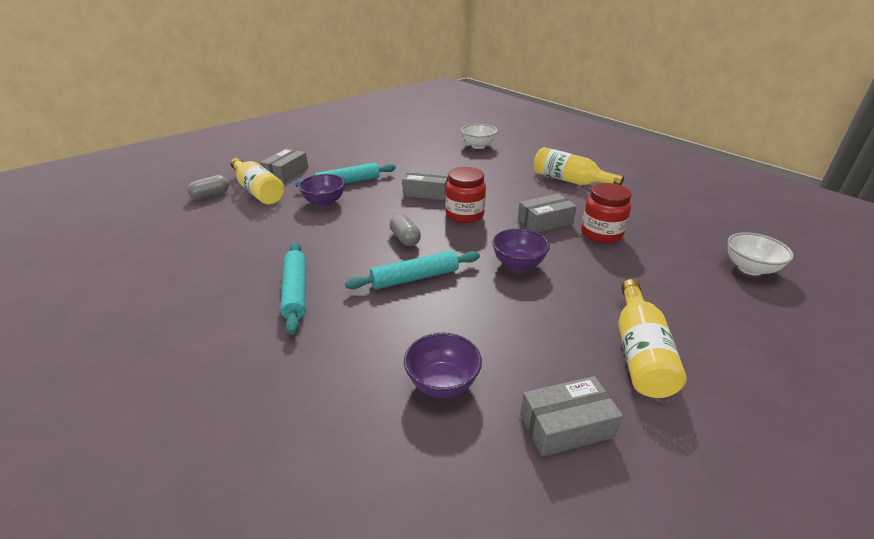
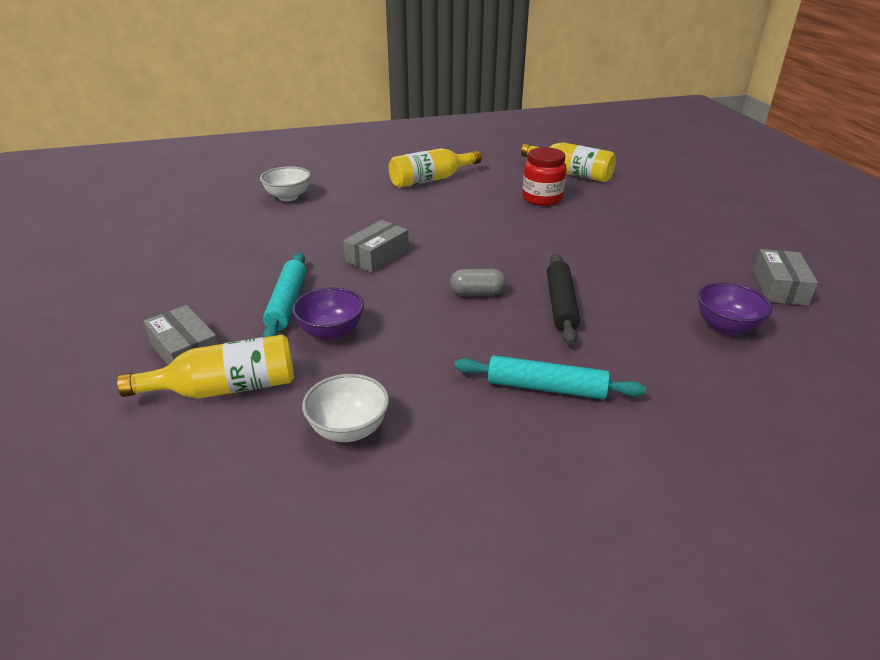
camera: 65 degrees left, 0 degrees up
grey capsule [188,175,229,200] -> none
turquoise rolling pin [345,251,480,289] -> black rolling pin [547,254,580,345]
red jar [445,167,486,223] -> none
purple bowl [492,229,550,271] -> none
grey box [518,193,577,233] -> none
yellow bottle [618,279,687,398] -> yellow bottle moved to [521,142,616,182]
white bowl [728,232,794,276] -> white bowl moved to [302,374,389,442]

